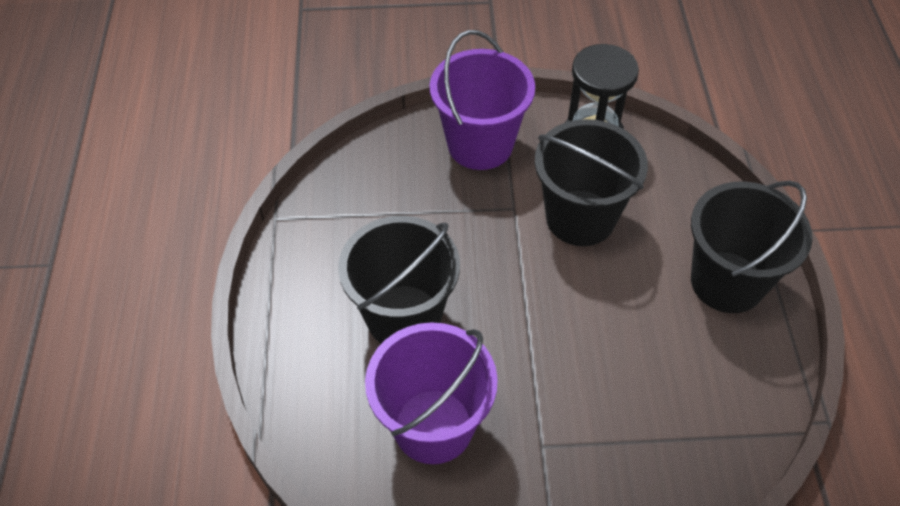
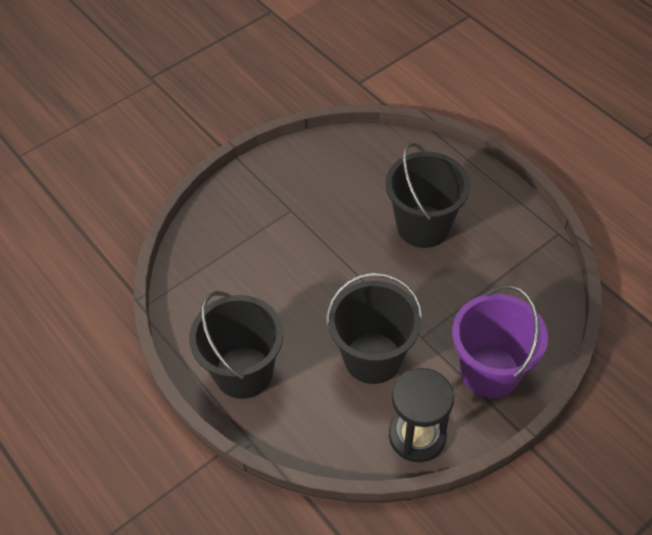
camera: 145 degrees right, 0 degrees up
purple bucket [365,322,498,464] -> none

